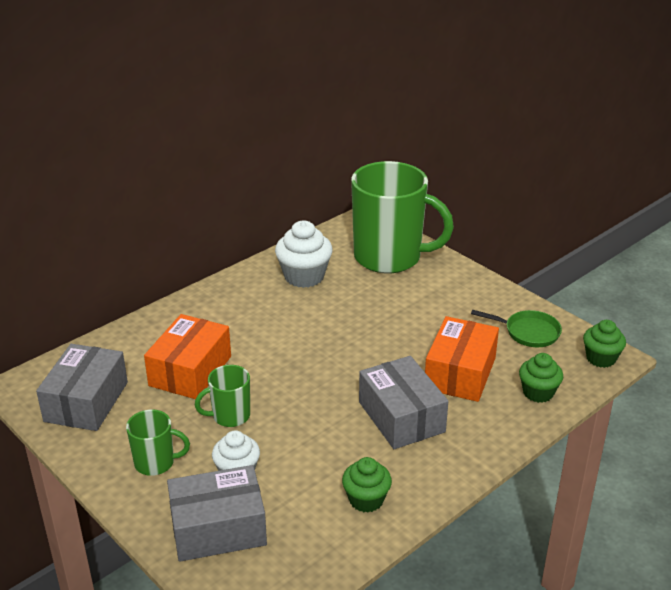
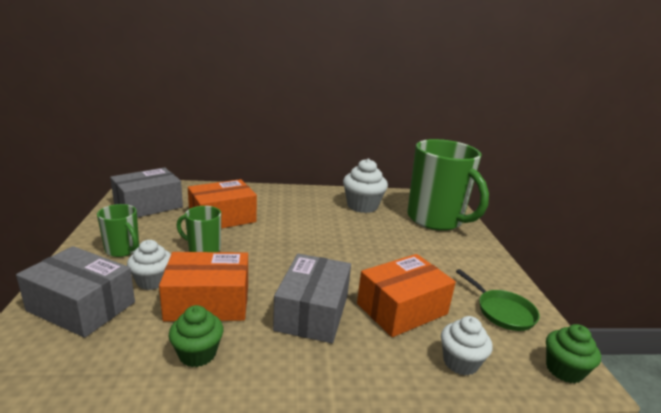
camera: 35 degrees right, 10 degrees down
green cupcake [519,353,563,403] -> white cupcake [441,316,493,376]
none -> orange box [159,252,248,321]

